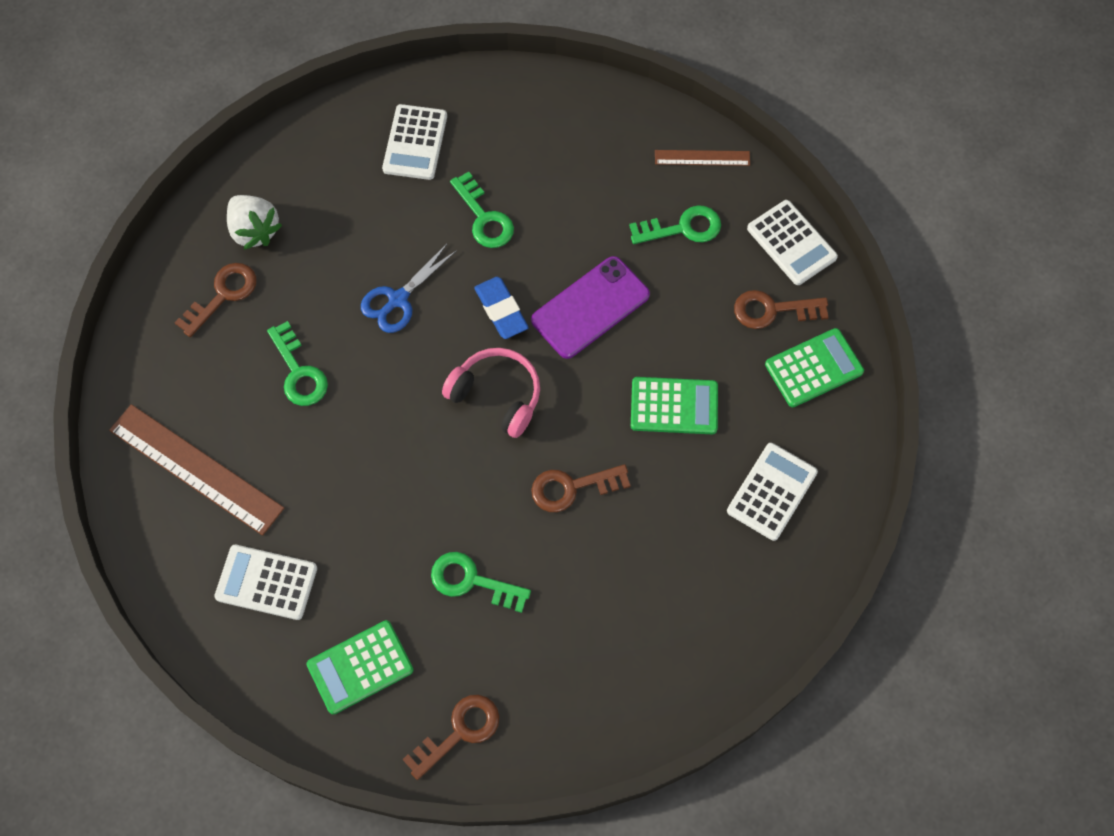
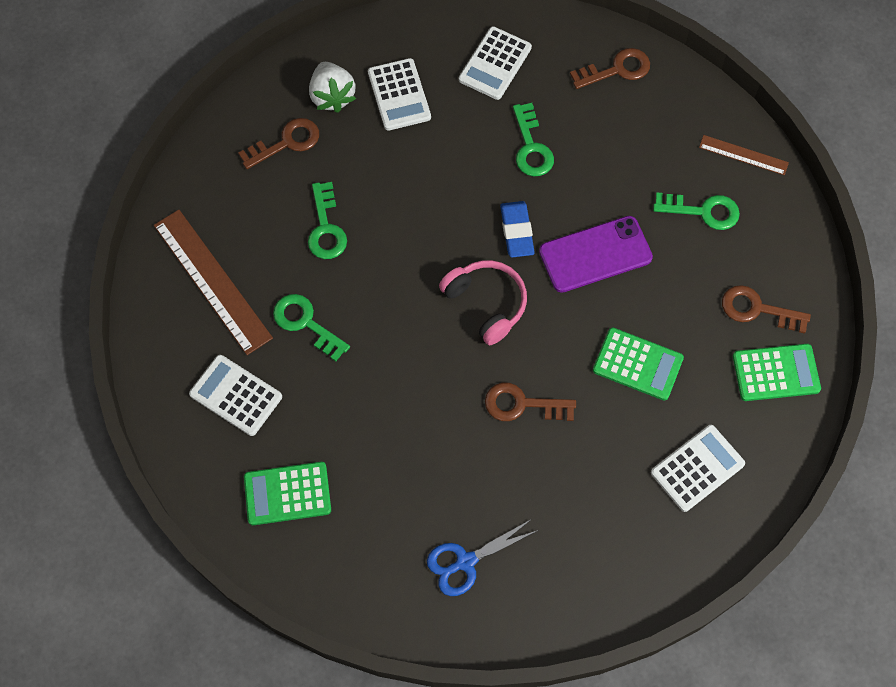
camera: 20 degrees right, 0 degrees up
blue scissors [361,244,457,333] -> blue scissors moved to [427,519,539,596]
brown key [402,695,499,780] -> brown key moved to [570,48,650,89]
green key [431,552,531,613] -> green key moved to [273,294,350,362]
white calculator [747,200,838,285] -> white calculator moved to [368,58,431,131]

